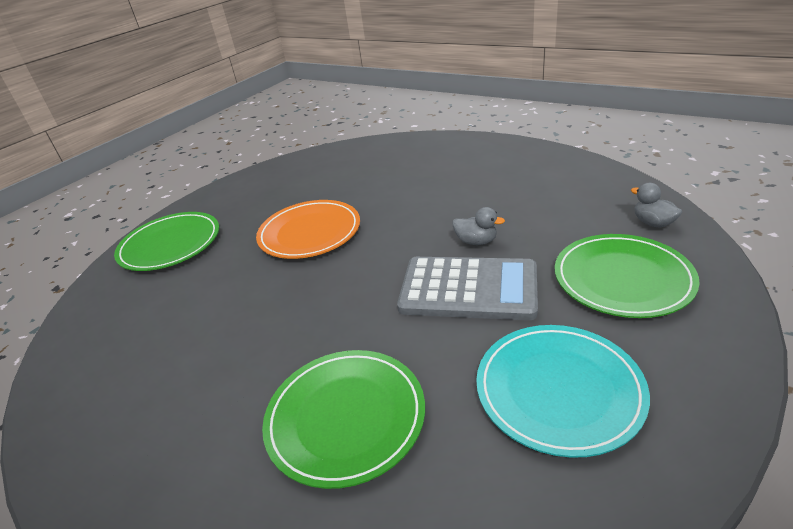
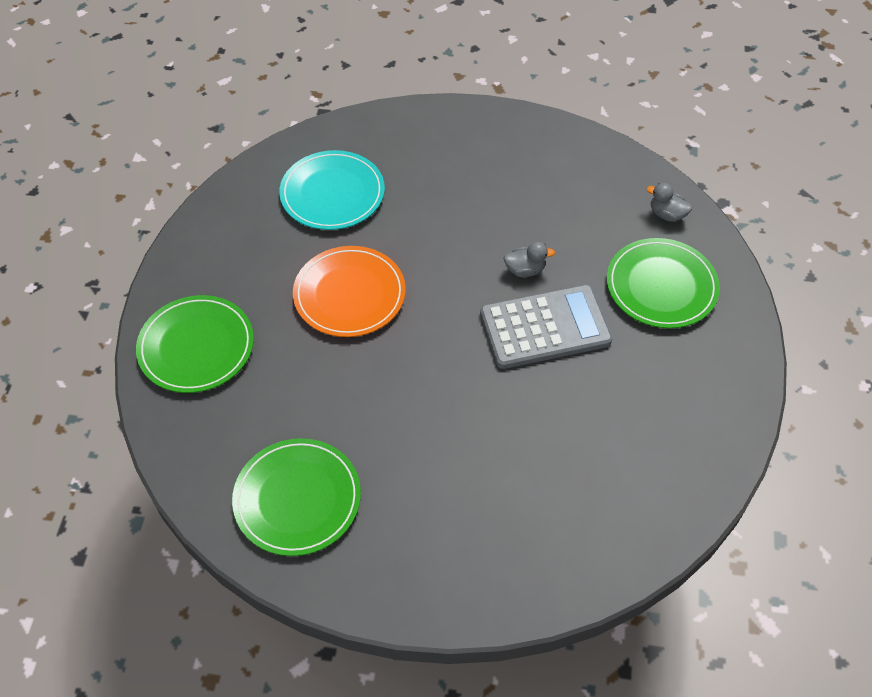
camera: 30 degrees left, 20 degrees up
green plate [262,350,425,489] -> green plate moved to [232,438,361,556]
turquoise plate [476,325,650,458] -> turquoise plate moved to [279,150,385,230]

